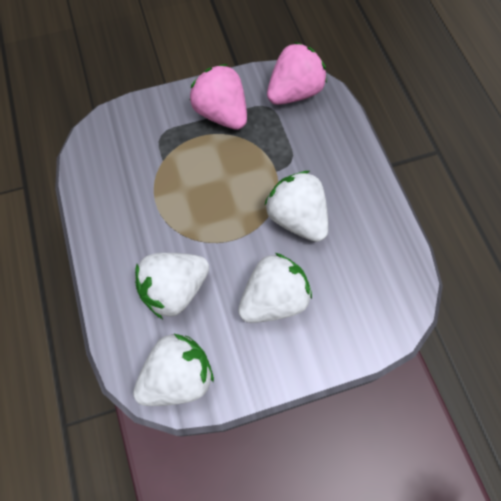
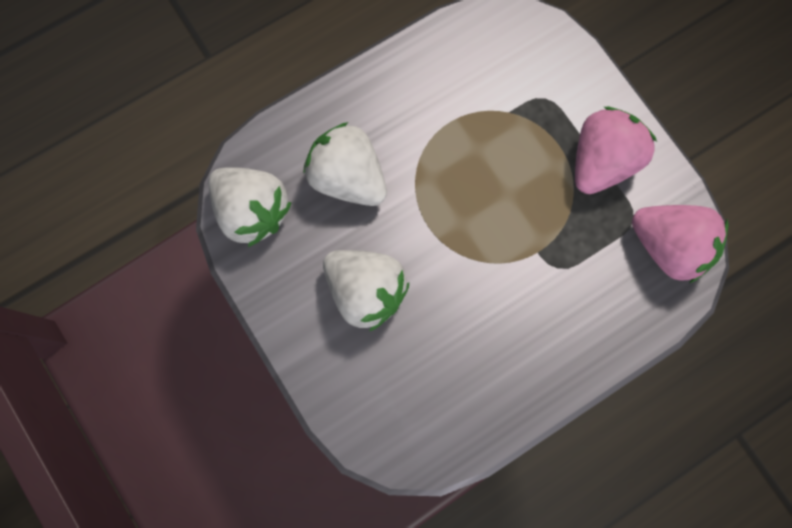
camera: 75 degrees right, 10 degrees up
white strawberry [265,171,328,242] -> none

